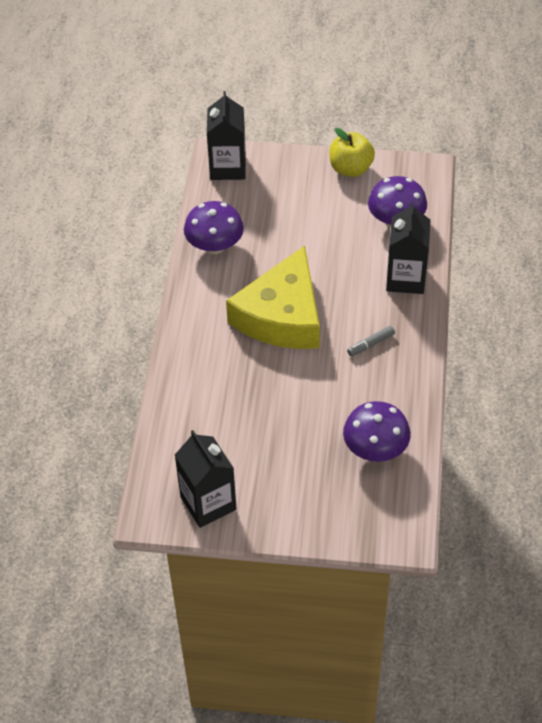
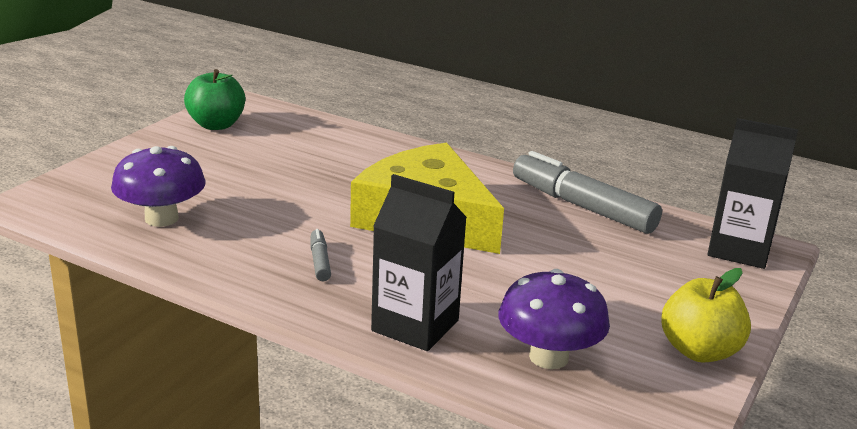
camera: 110 degrees right, 25 degrees down
black carton [175,430,237,528] -> green apple [184,69,245,130]
purple mushroom [184,201,244,254] -> grey marker [513,151,662,234]

